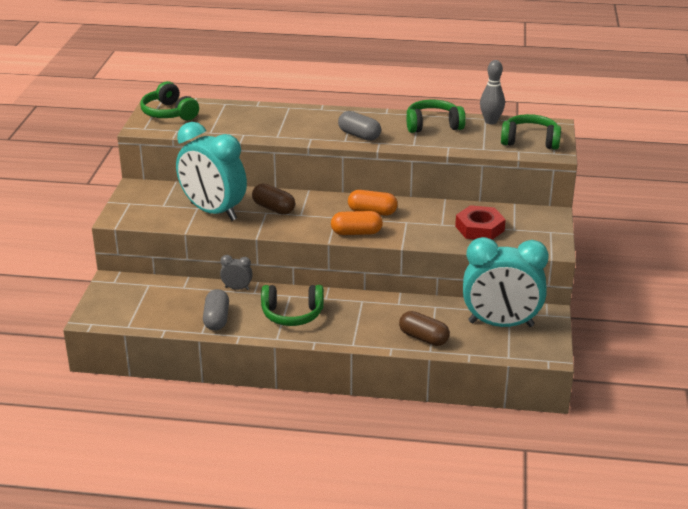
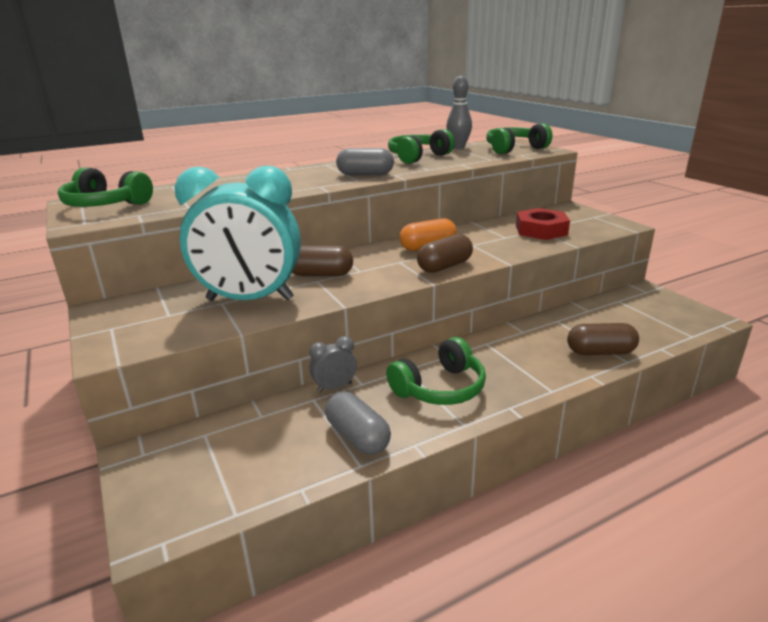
camera: 35 degrees left, 5 degrees down
orange capsule [331,211,383,235] -> brown capsule [417,234,473,273]
turquoise clock [463,237,549,327] -> none

